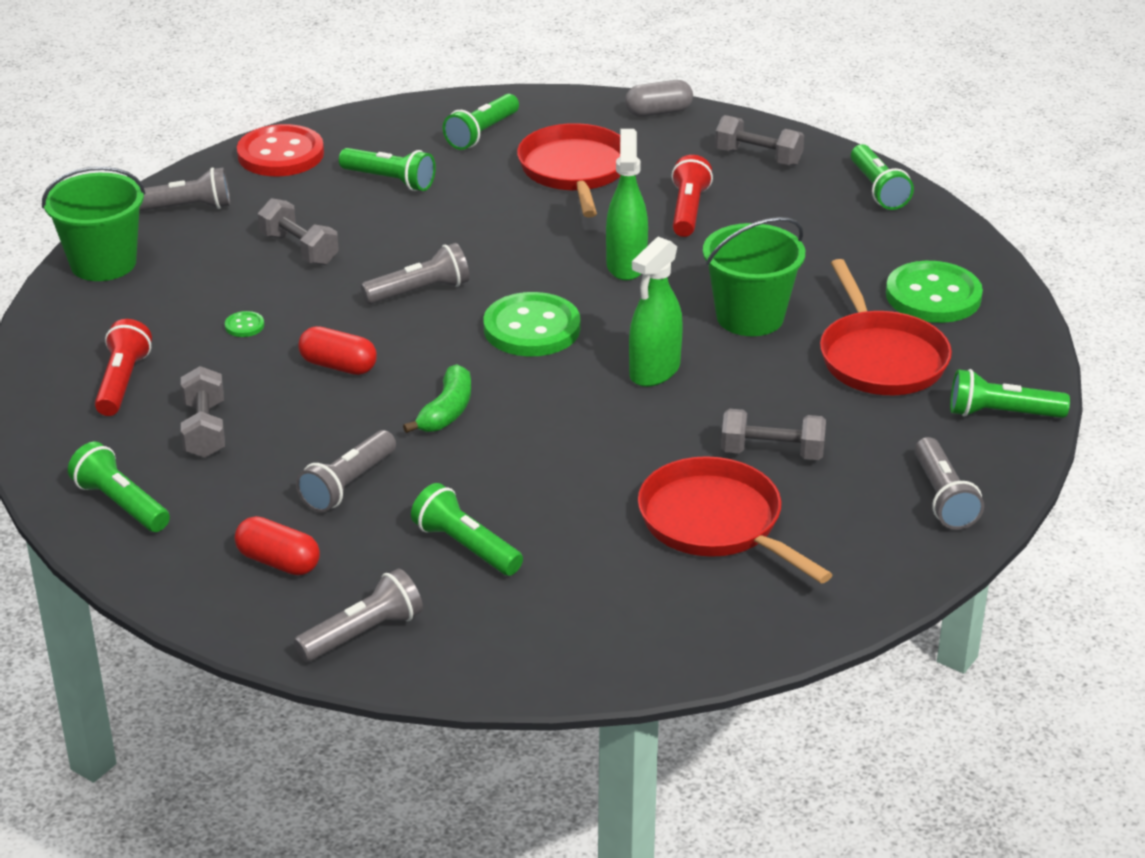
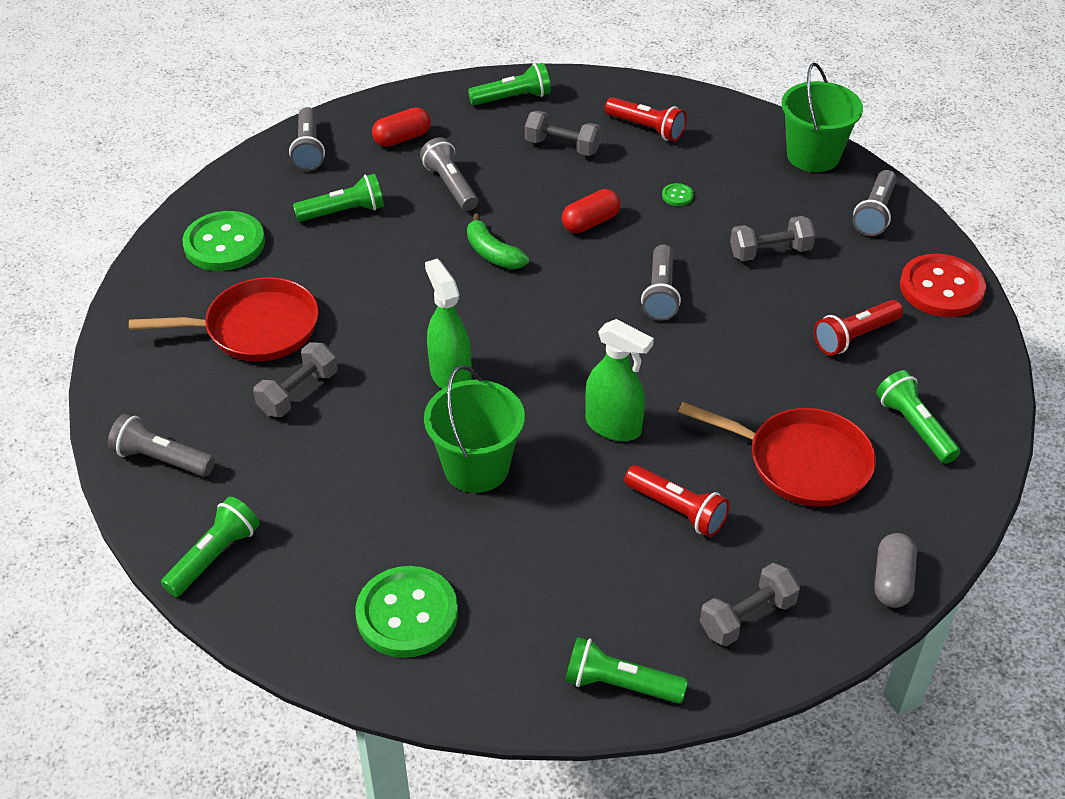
camera: 120 degrees right, 10 degrees up
green flashlight [339,148,436,191] -> red flashlight [814,300,903,355]
green button [484,292,580,357] -> green button moved to [183,211,265,271]
red pan [820,259,952,395] -> none

